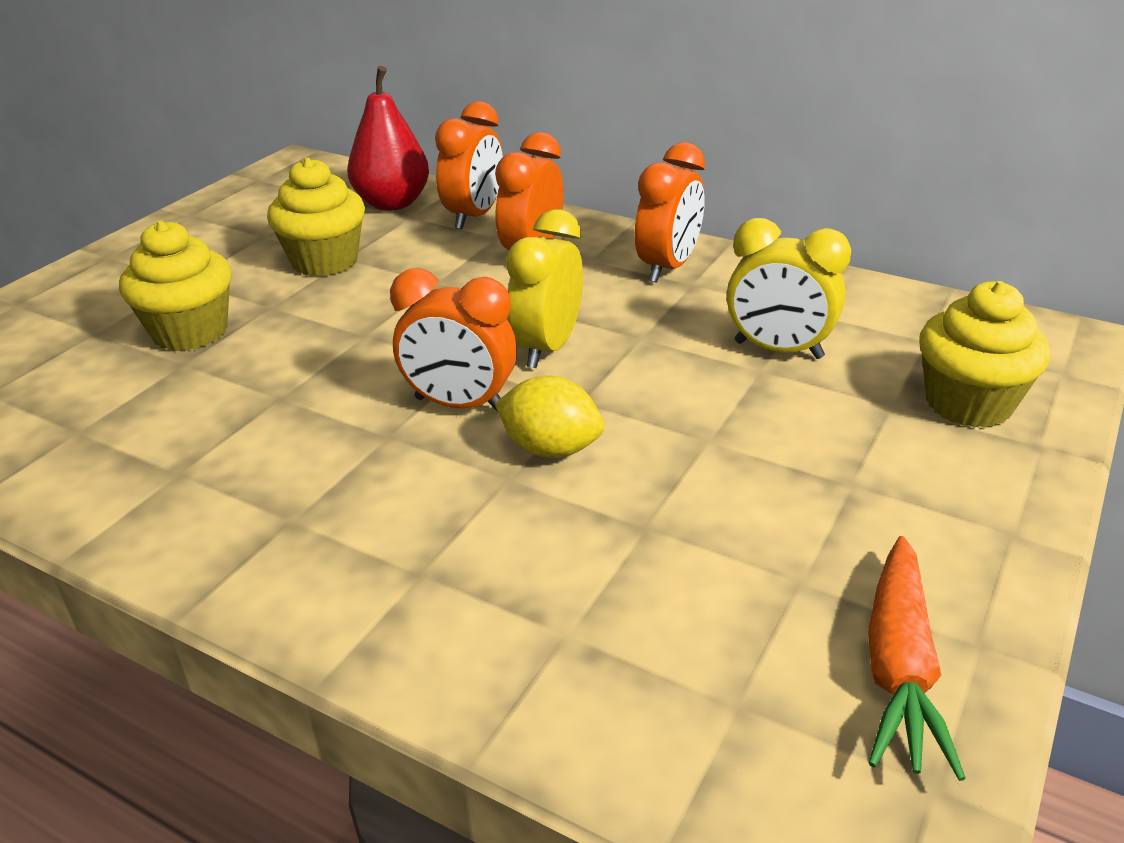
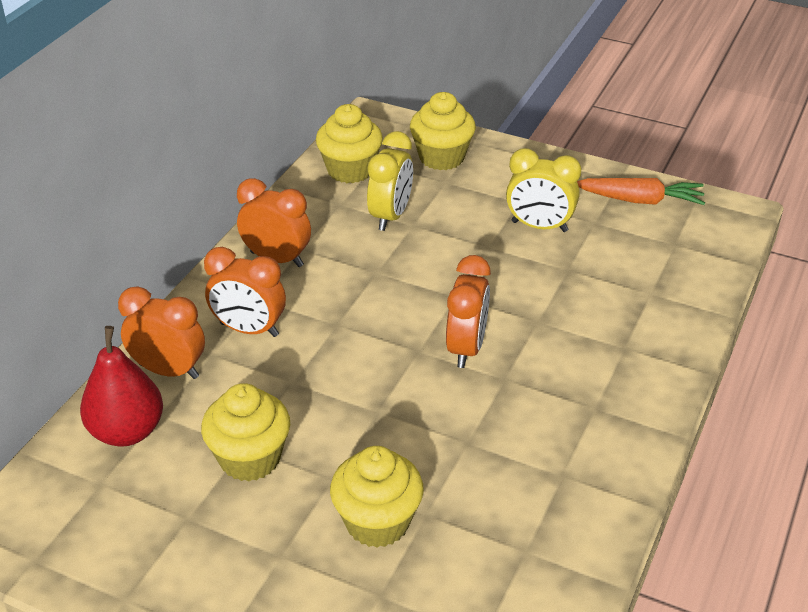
camera: 95 degrees left, 5 degrees up
yellow lemon [495,375,604,458] -> none
yellow clock [506,209,583,368] -> yellow clock moved to [506,148,581,232]
none -> yellow cupcake [316,104,383,183]

